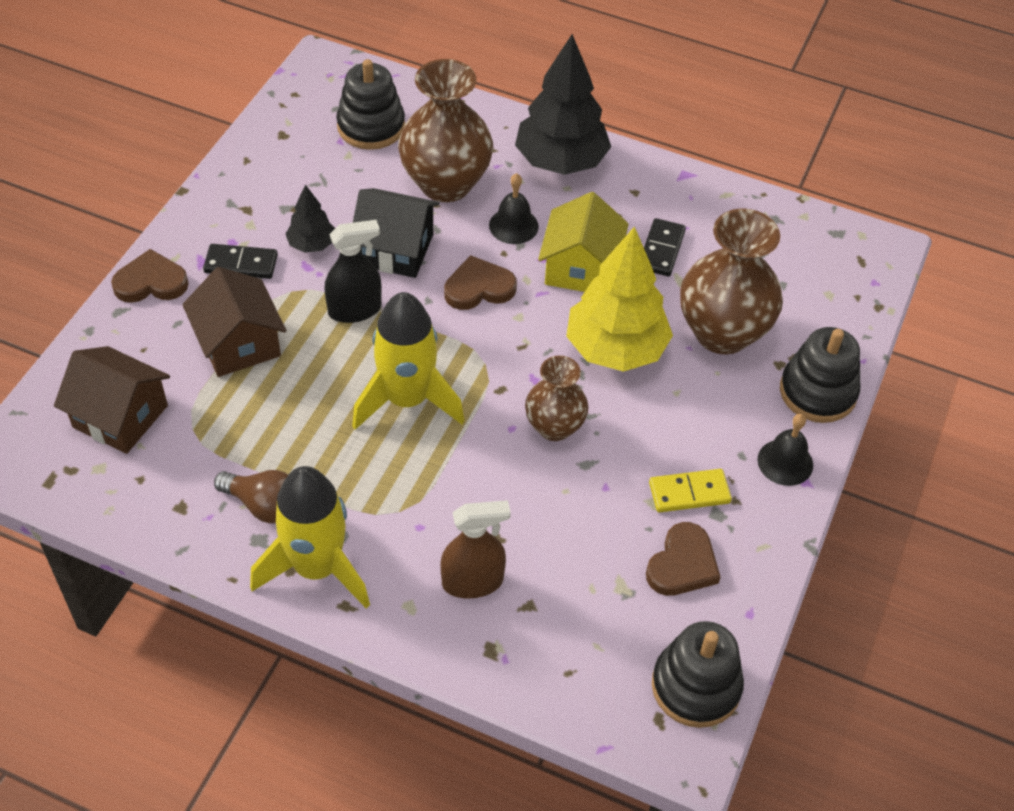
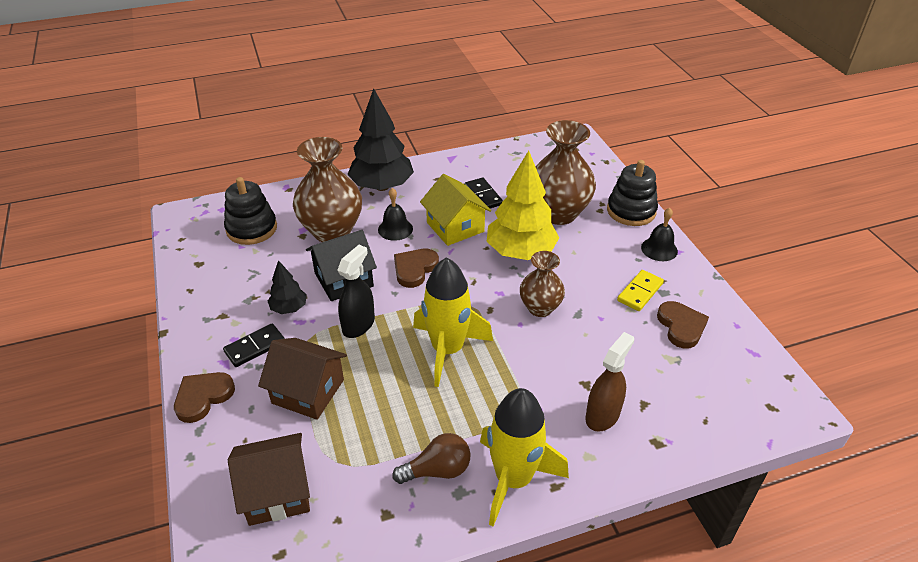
camera: 40 degrees left, 10 degrees down
black stacking toy [652,621,744,728] -> none

